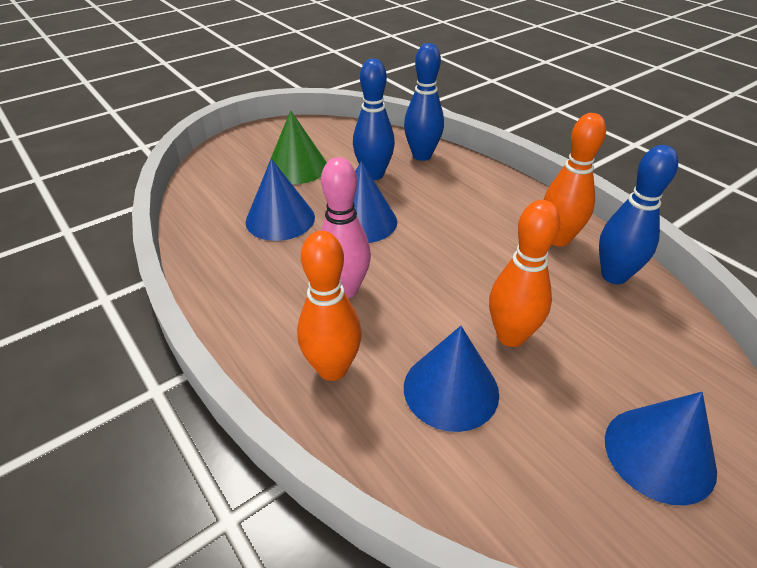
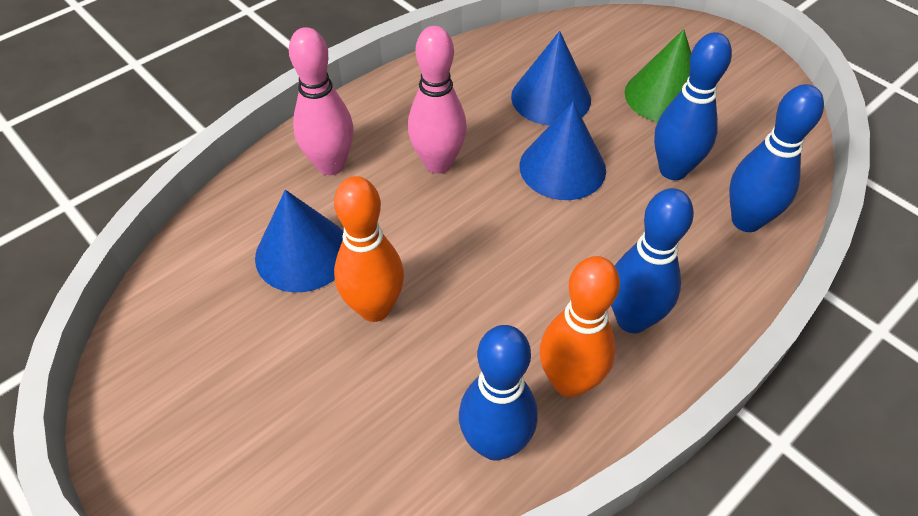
camera: 85 degrees right, 10 degrees up
orange bowling pin [297,231,362,381] -> pink bowling pin [289,27,354,175]
blue cone [605,392,717,505] -> none
none -> blue bowling pin [611,188,694,333]

